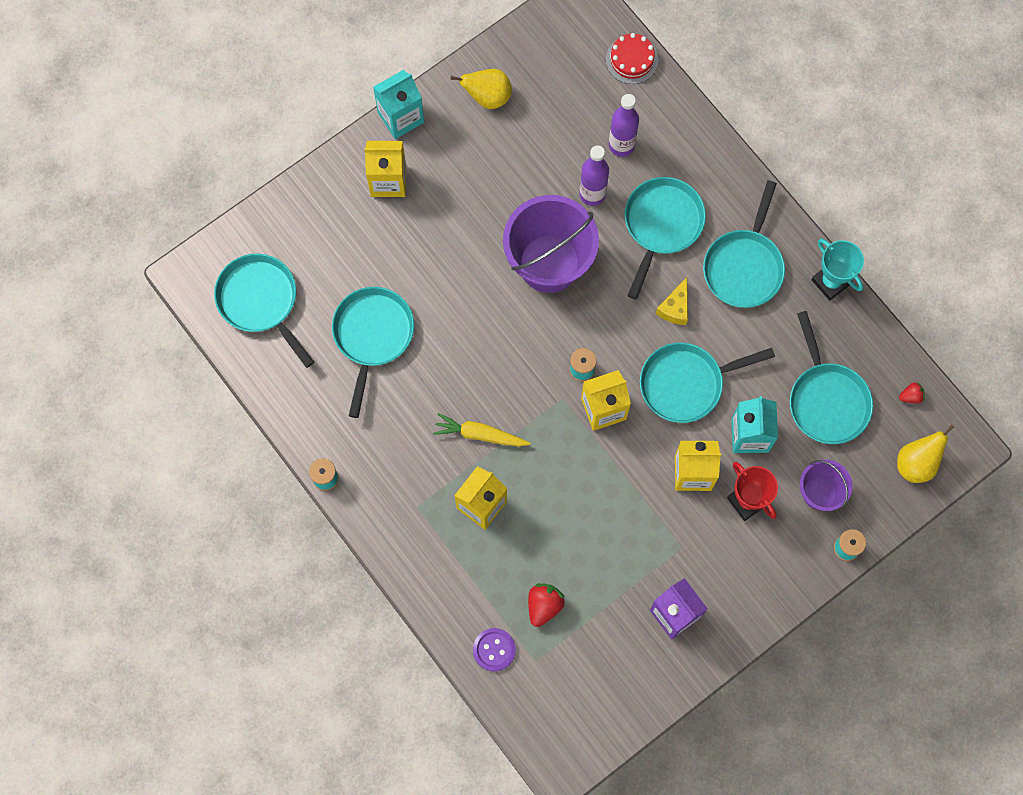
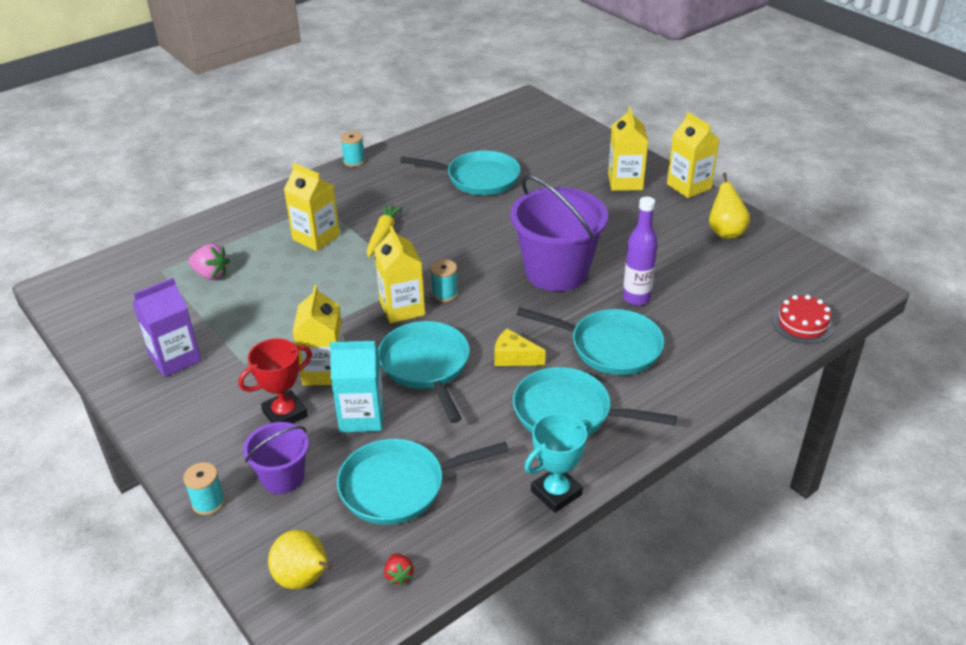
camera: 90 degrees right, 35 degrees down
turquoise pan [214,254,314,368] -> none
turquoise carton [373,70,424,139] -> yellow carton [667,112,720,198]
purple button [473,628,516,671] -> none
red strawberry [528,583,565,627] -> pink strawberry [189,244,230,280]
purple bottle [609,94,639,157] -> none

